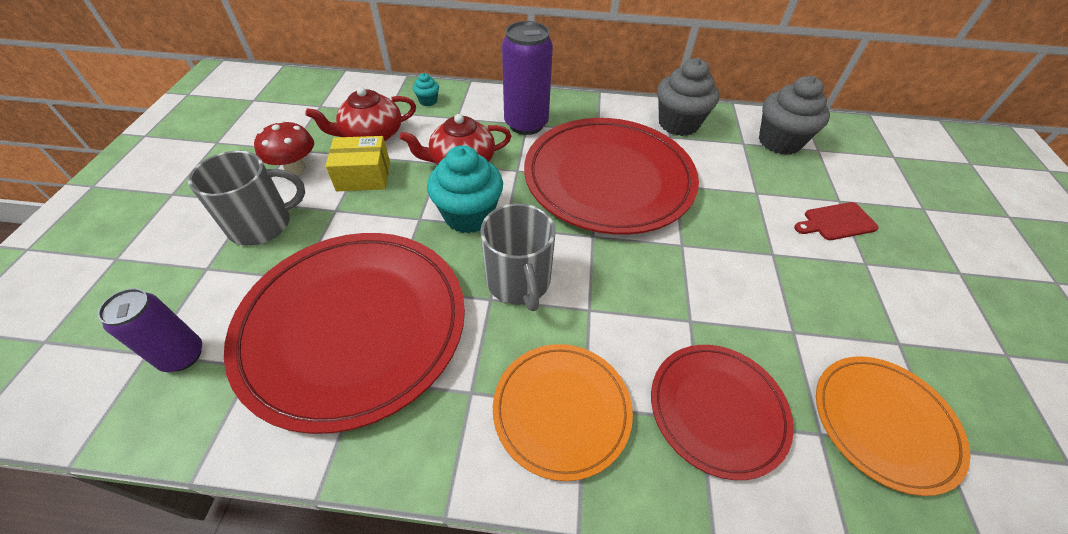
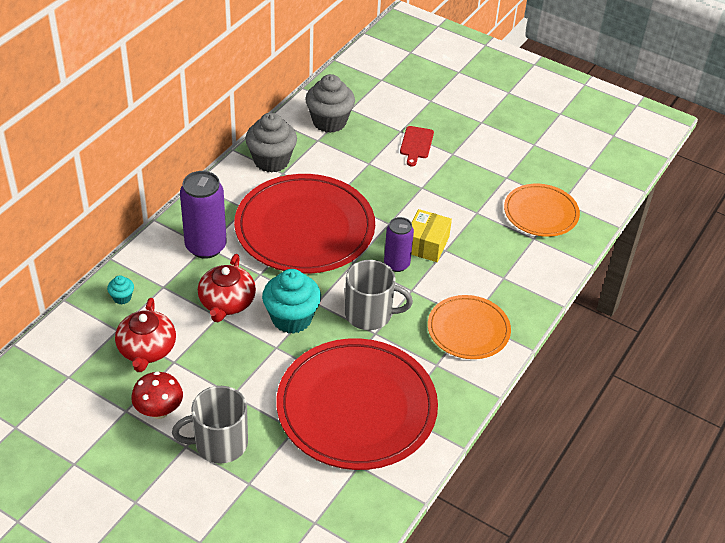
camera: 65 degrees left, 5 degrees down
purple can [98,288,202,372] -> purple can moved to [384,217,414,272]
grey mug [188,151,305,246] -> grey mug turned 105 degrees counterclockwise [172,386,248,463]
yellow box [326,136,390,191] -> yellow box moved to [411,209,452,262]
red plate [651,345,794,480] -> none

